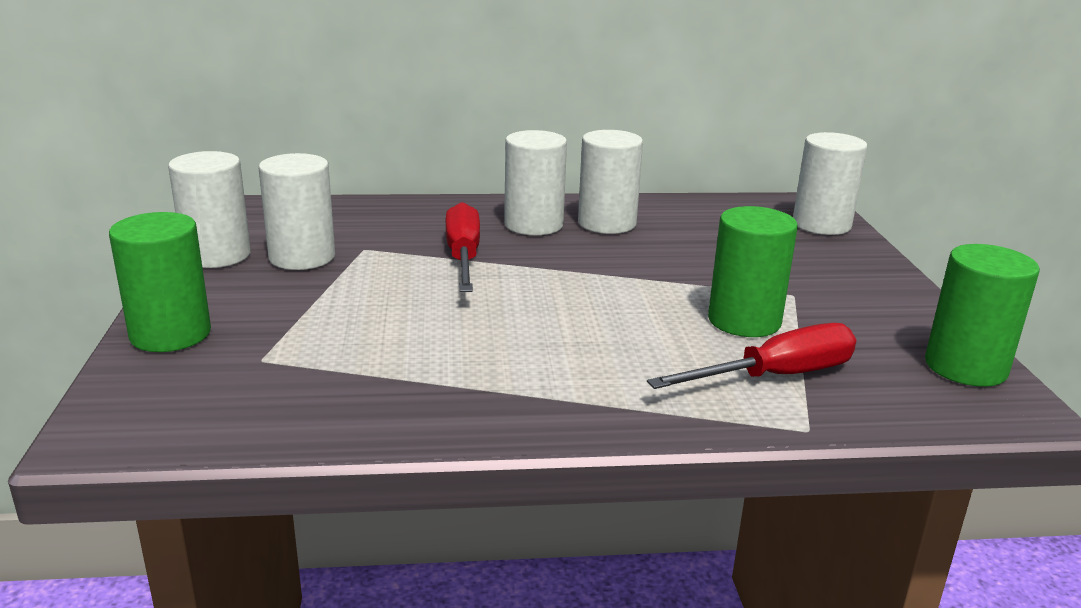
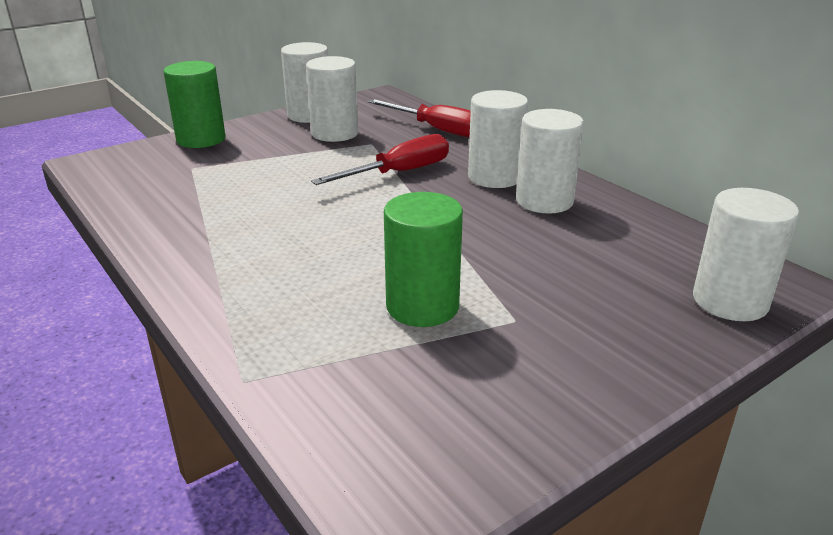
camera: 60 degrees right, 5 degrees up
red screwdriver [647,323,856,389] -> red screwdriver moved to [367,99,471,138]
green cylinder [925,244,1040,387] -> none

